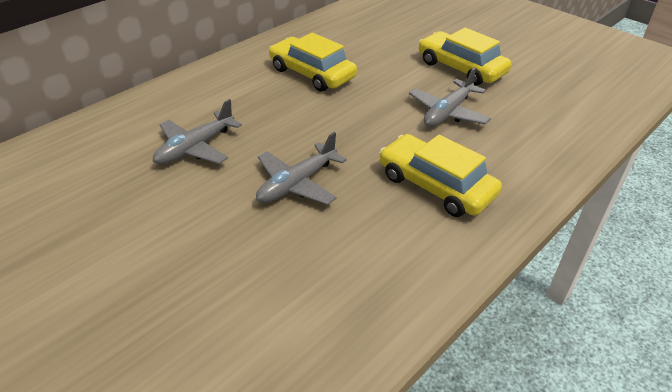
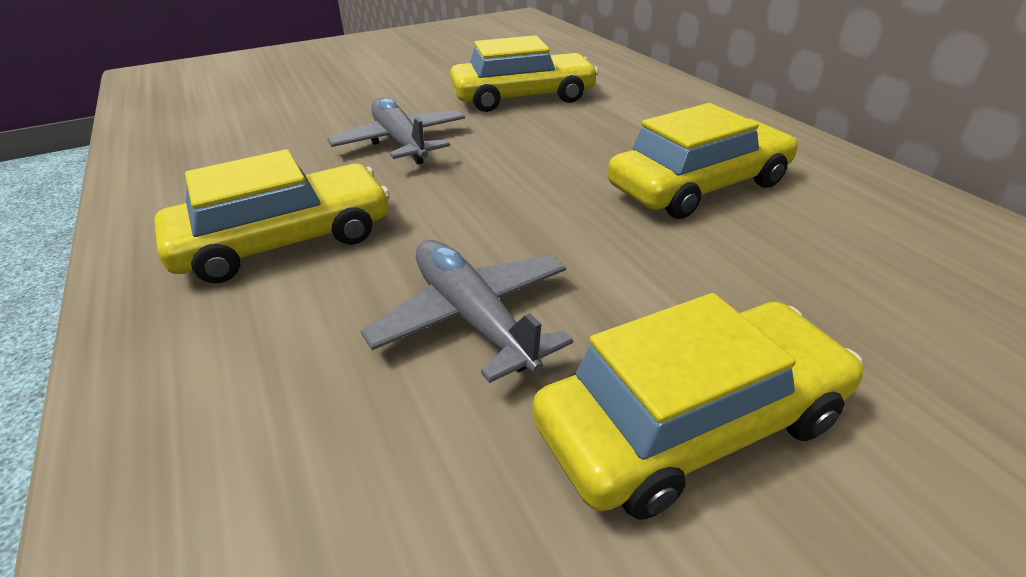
camera: 110 degrees right, 5 degrees down
grey plane [153,99,242,165] -> yellow car [450,35,598,112]

